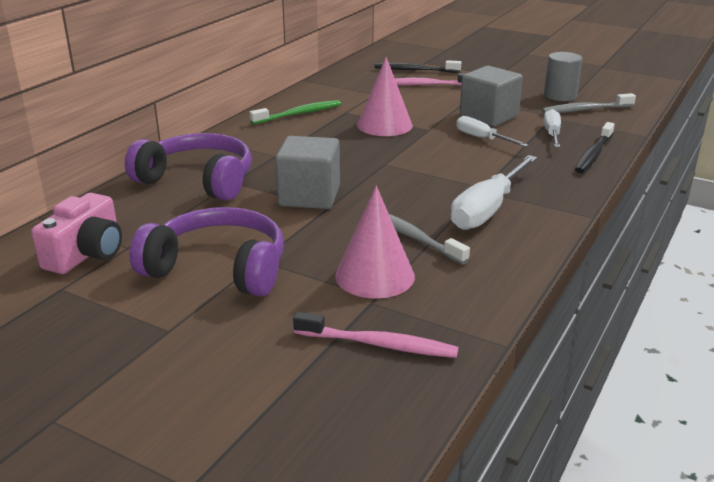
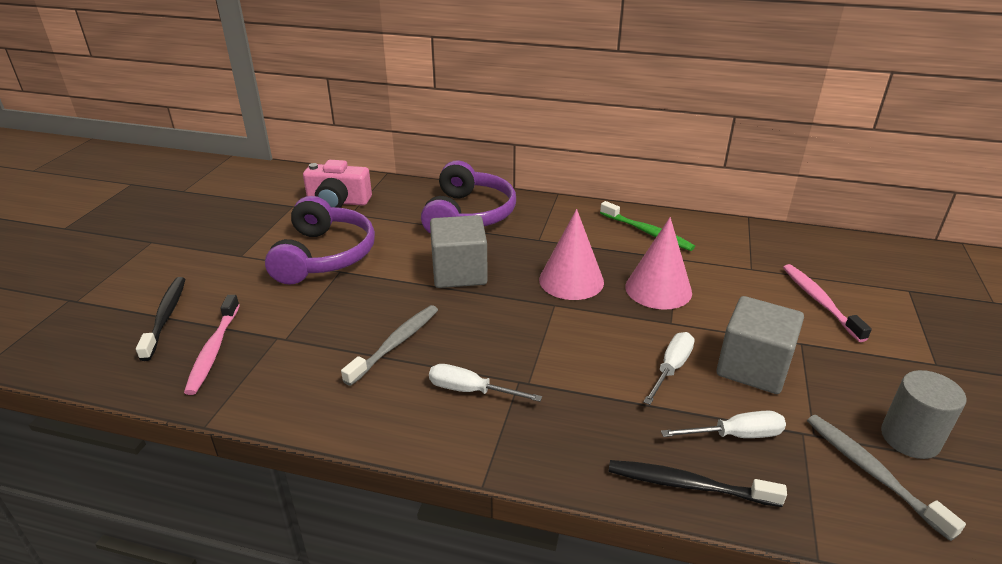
camera: 75 degrees right, 5 degrees up
pink cone [335,186,415,299] -> pink cone moved to [539,209,604,300]
black toothbrush [375,60,461,73] -> black toothbrush moved to [136,277,185,361]
white screwdriver [451,155,537,230] -> white screwdriver [429,364,542,402], size x0.59

